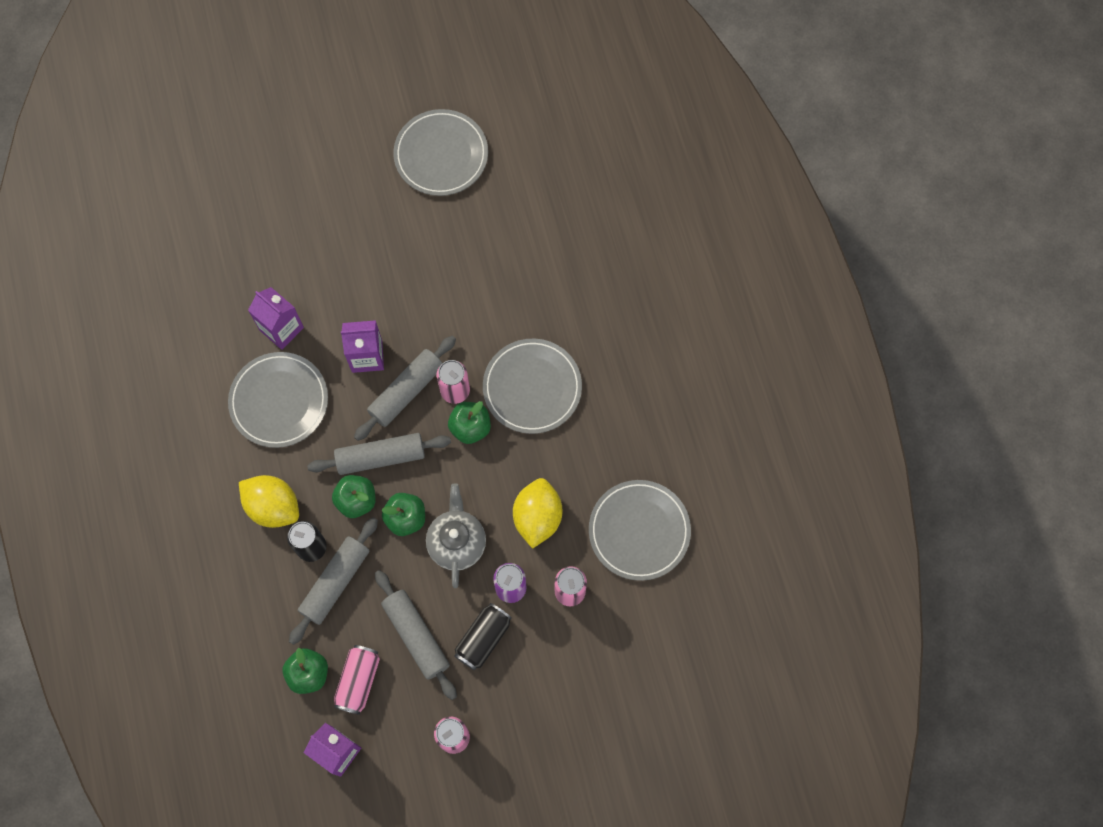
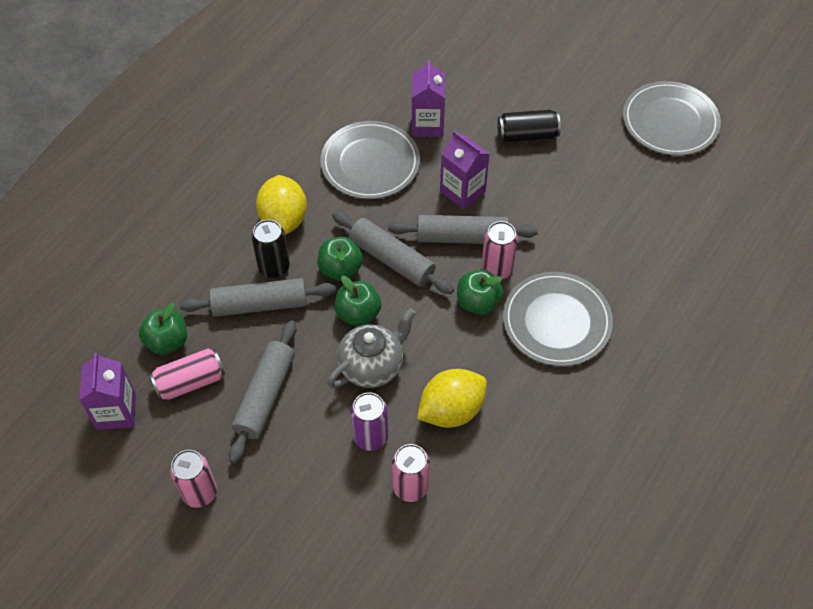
camera: 50 degrees right, 15 degrees down
black can [455,603,512,670] -> black can moved to [497,110,561,143]
grey plate [589,480,691,581] -> none

